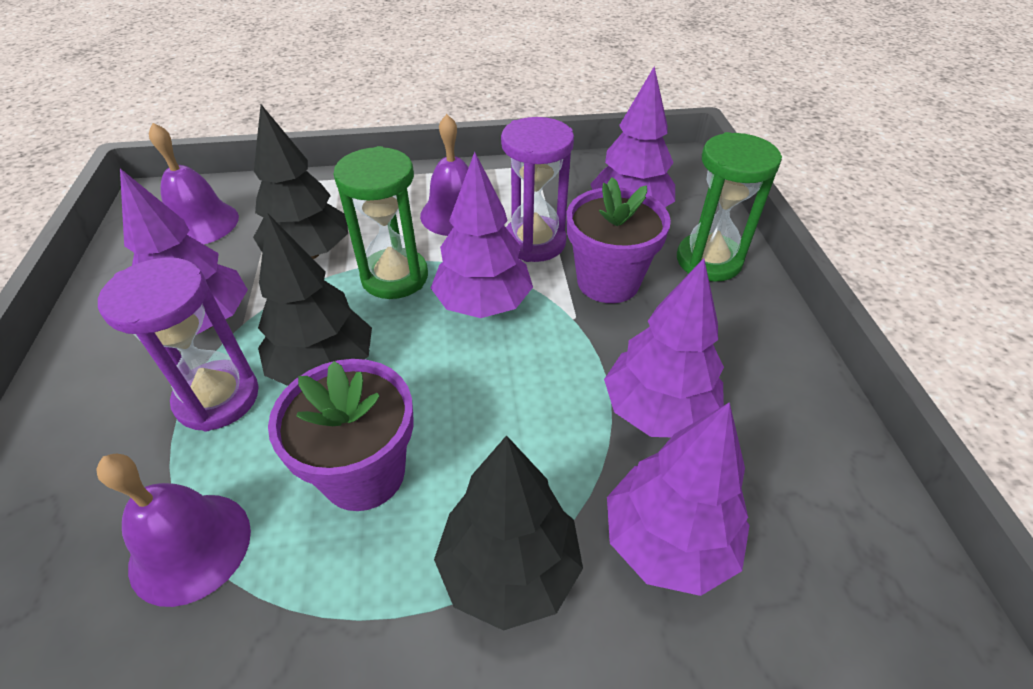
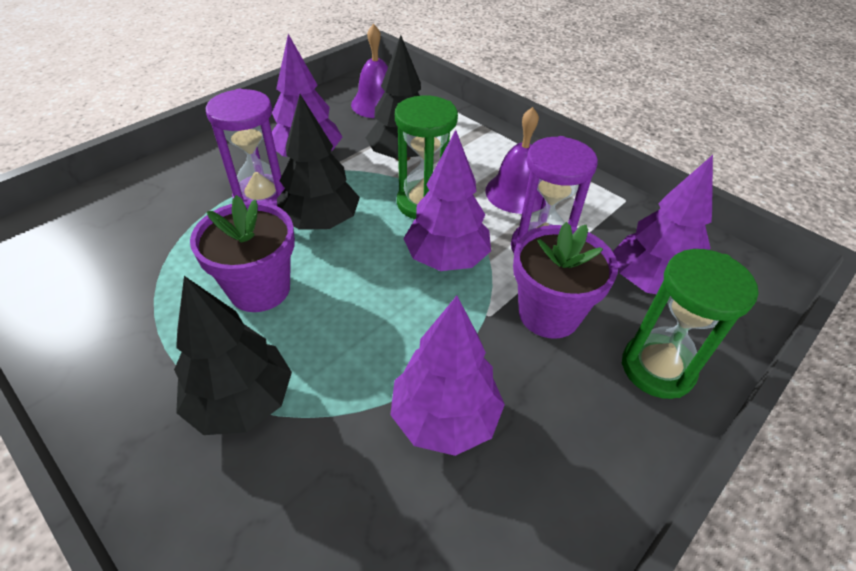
camera: 50 degrees right, 0 degrees up
purple bell [96,454,251,607] -> none
purple tree [607,402,750,596] -> none

